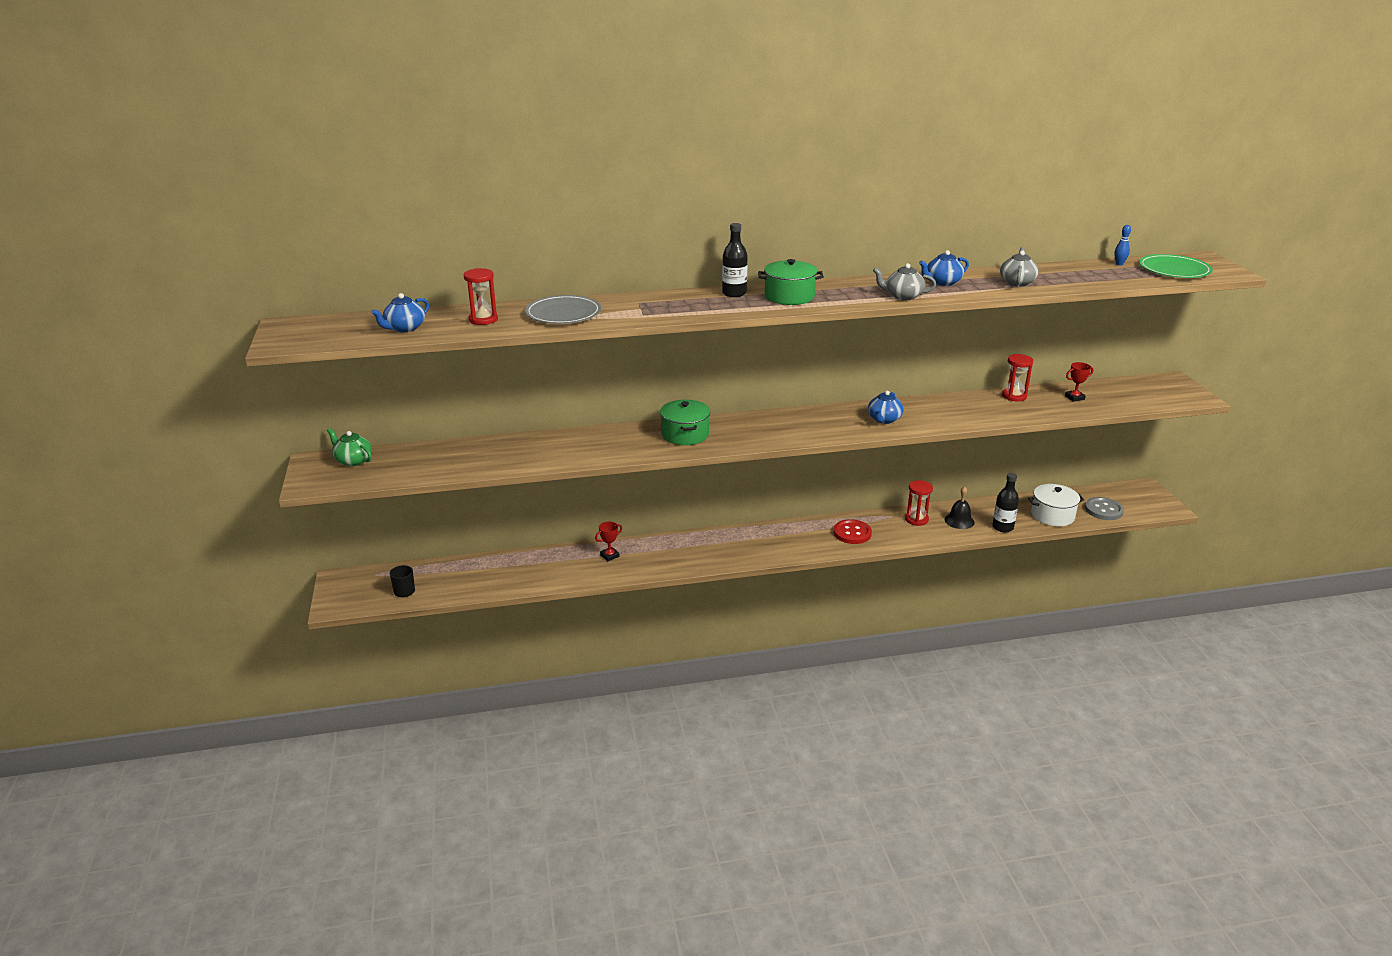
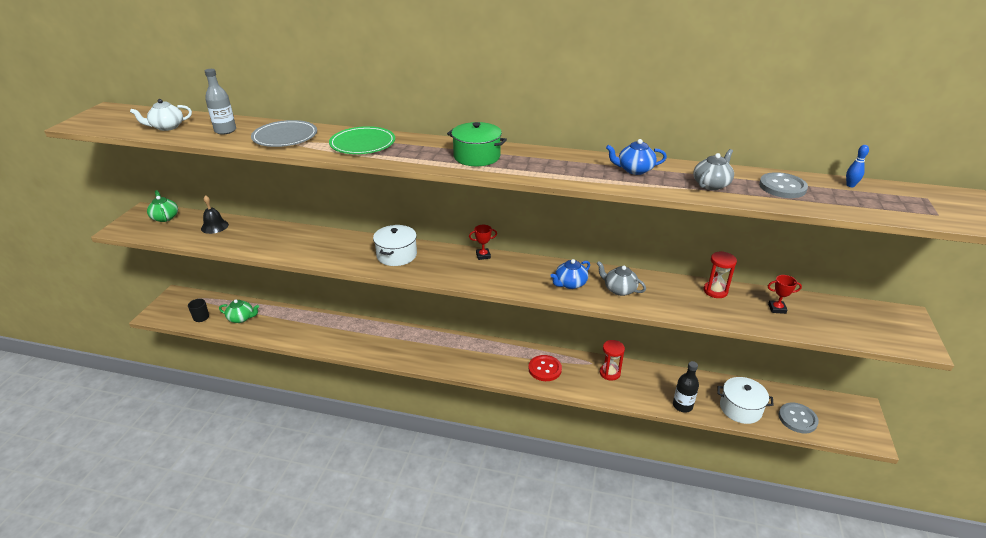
camera: 25 degrees right, 5 degrees up
blue teapot [371,293,429,333] -> white teapot [130,99,192,131]
red hourglass [464,268,498,325] -> grey bottle [205,69,236,134]
red trophy [595,521,622,561] -> red trophy moved to [469,225,497,260]
green pot [660,400,710,445] -> white pot [373,225,417,266]
black bottle [722,223,748,297] -> none
grey teapot [873,263,936,300] -> grey teapot moved to [597,261,646,296]
black bell [944,486,975,529] -> black bell moved to [201,195,229,234]
green plate [1139,254,1213,278] -> green plate moved to [329,126,395,154]
none -> green teapot [219,300,259,323]
none -> grey button [759,172,808,198]

